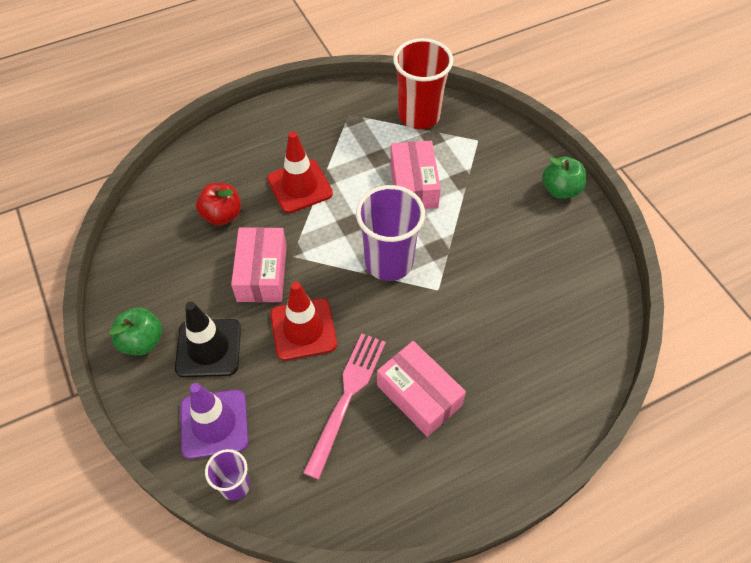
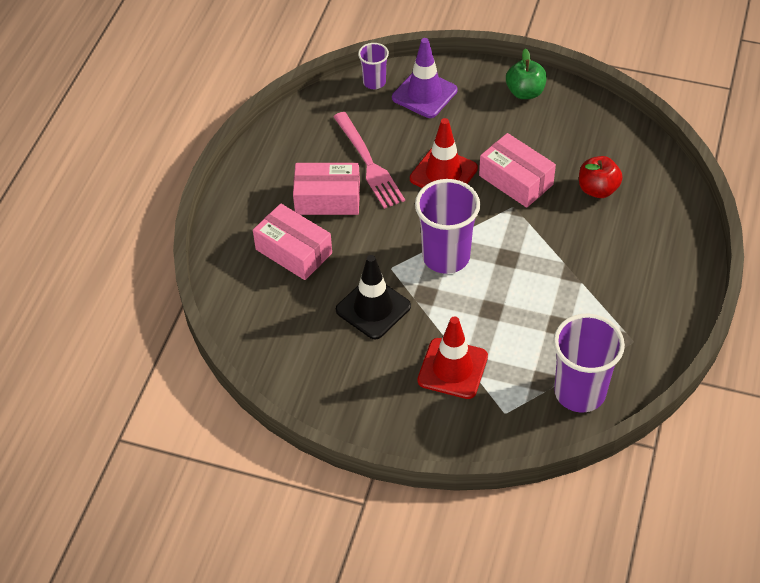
camera: 135 degrees right, 5 degrees down
black traffic cone [175,302,241,377] -> black traffic cone moved to [336,255,411,340]
red traffic cone [267,131,333,213] -> red traffic cone moved to [417,316,488,399]
pink box [390,141,441,209] -> pink box moved to [253,203,332,280]
red cup [393,38,453,129] -> purple cup [553,314,625,412]
green apple [542,157,586,199] -> none

